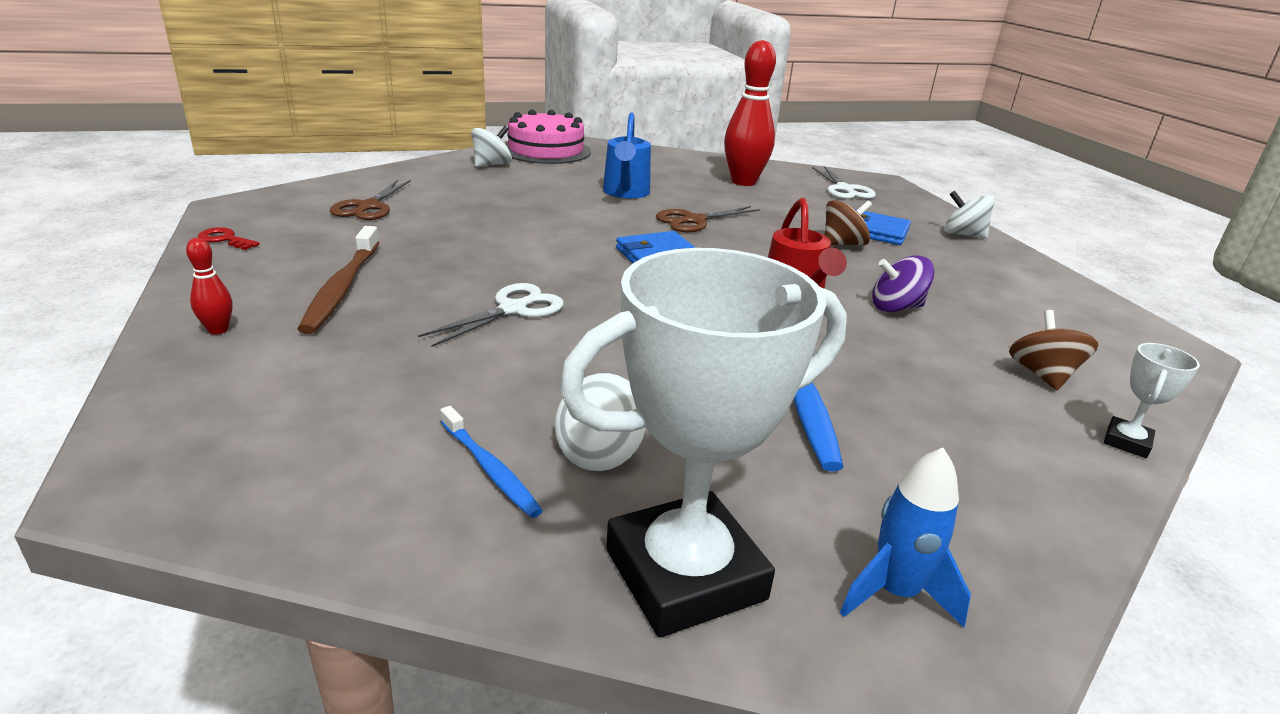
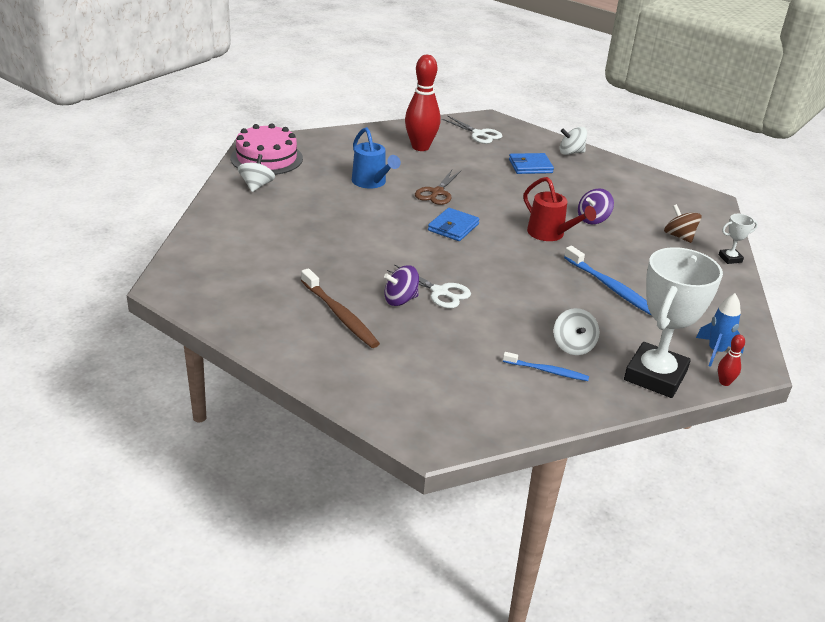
camera: 35 degrees left, 5 degrees up
red bowling pin [186,238,233,335] -> red bowling pin moved to [718,335,745,386]
red key [198,227,259,250] -> none
brown scissors [330,180,411,220] -> none
white scissors [418,283,564,347] -> white scissors turned 120 degrees clockwise [387,264,471,308]
brown spinning top [825,200,872,246] -> none
white trophy [1104,343,1200,458] -> white trophy turned 75 degrees clockwise [719,214,758,264]
none -> purple spinning top [384,265,419,306]

